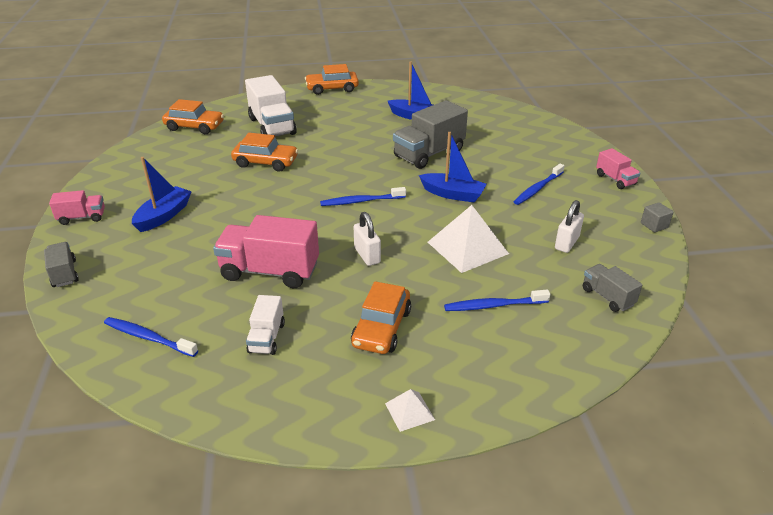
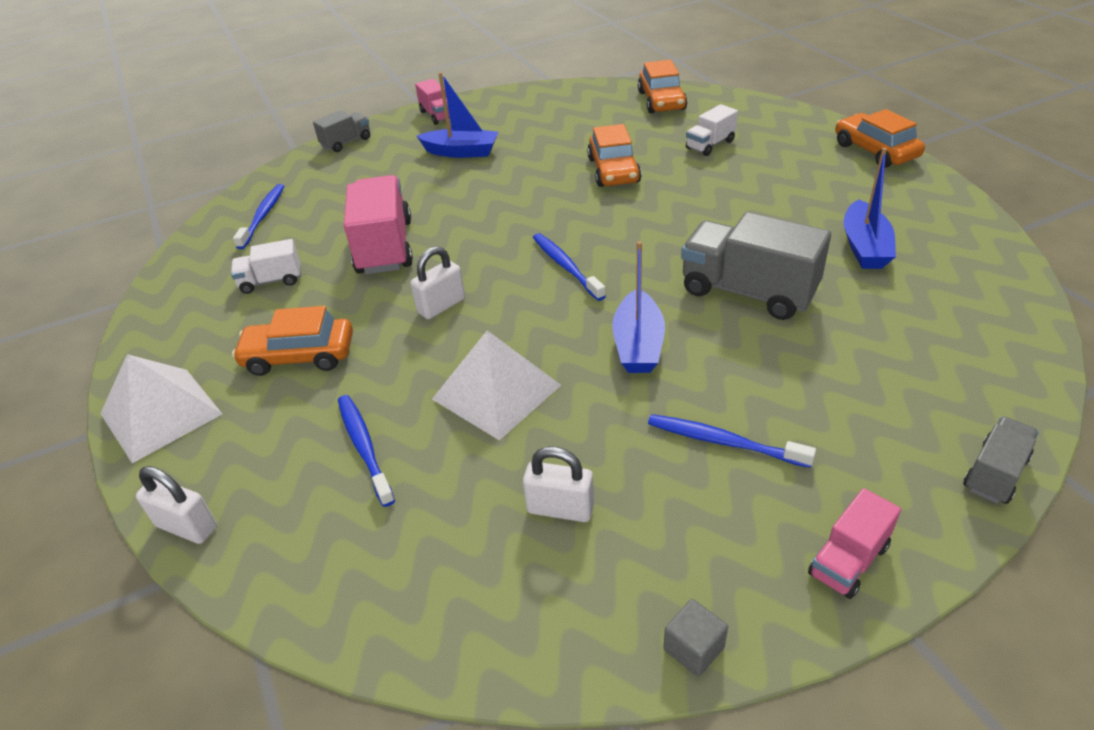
camera: 75 degrees right, 5 degrees up
white truck [245,75,297,136] -> white truck [686,104,738,156], size x0.53
white pyramid [385,389,435,432] -> white pyramid [100,354,222,463], size x2.03
grey truck [583,264,642,312] -> grey truck moved to [963,416,1039,504]
none -> white padlock [136,466,217,544]

